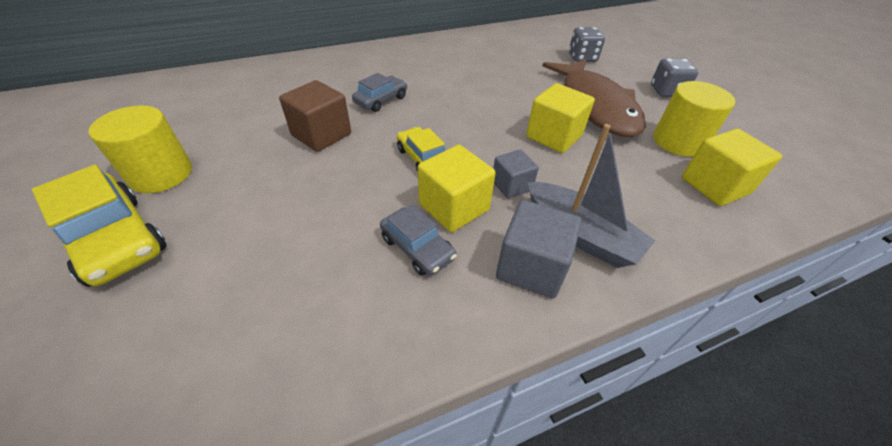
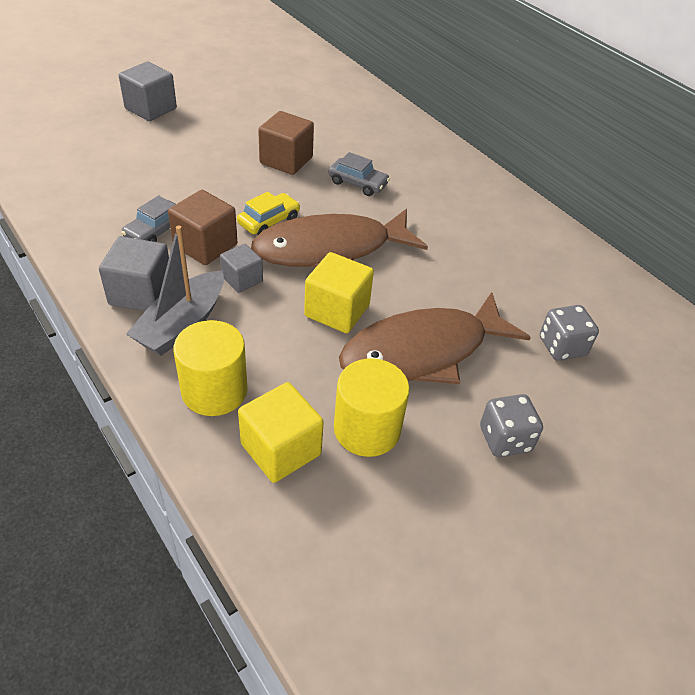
camera: 75 degrees right, 0 degrees up
yellow car [32,165,167,287] -> grey cube [119,62,177,121]
yellow cylinder [88,105,192,193] -> yellow cylinder moved to [173,320,248,416]
yellow cube [418,145,496,232] -> brown cube [168,190,237,265]
none -> brown fish [251,209,428,268]

